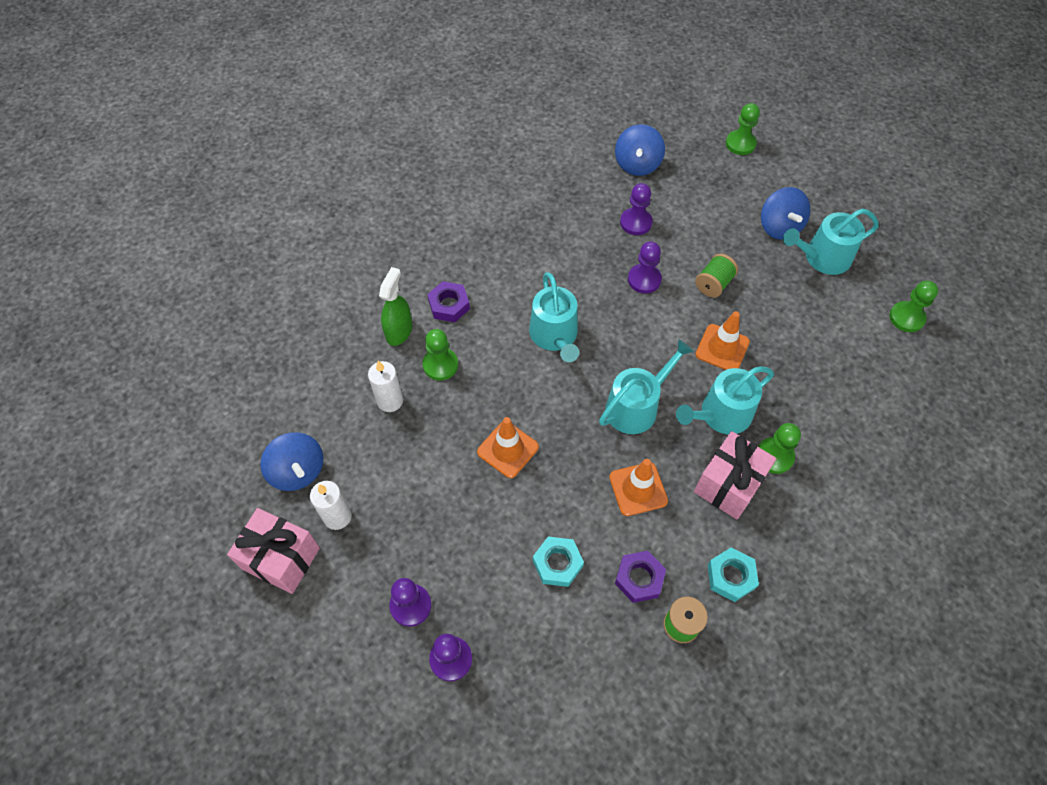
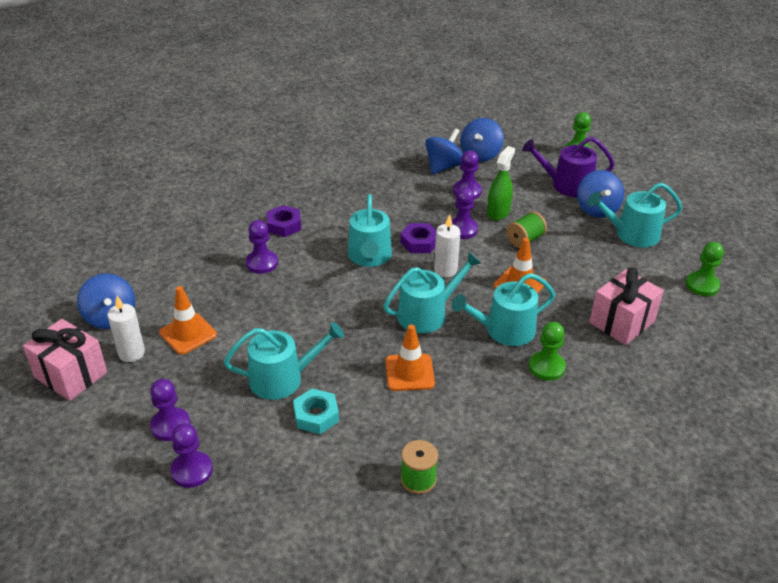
camera: 10 degrees right, 20 degrees down
white candle [368,361,403,412] -> white candle moved to [434,214,461,277]
green spray bottle [379,267,412,346] -> green spray bottle moved to [487,146,515,221]
green pawn [423,329,458,381] -> purple pawn [246,220,278,274]
orange traffic cone [477,417,539,478] -> orange traffic cone moved to [159,286,217,355]
purple nut [615,551,666,603] -> purple nut moved to [400,223,436,253]
pink gift [694,431,777,519] -> pink gift moved to [589,267,664,345]
turquoise nut [708,547,759,602] -> none
none -> turquoise watering can [224,322,344,400]
none -> blue spinning top [425,128,463,175]
none -> purple watering can [522,137,615,197]

